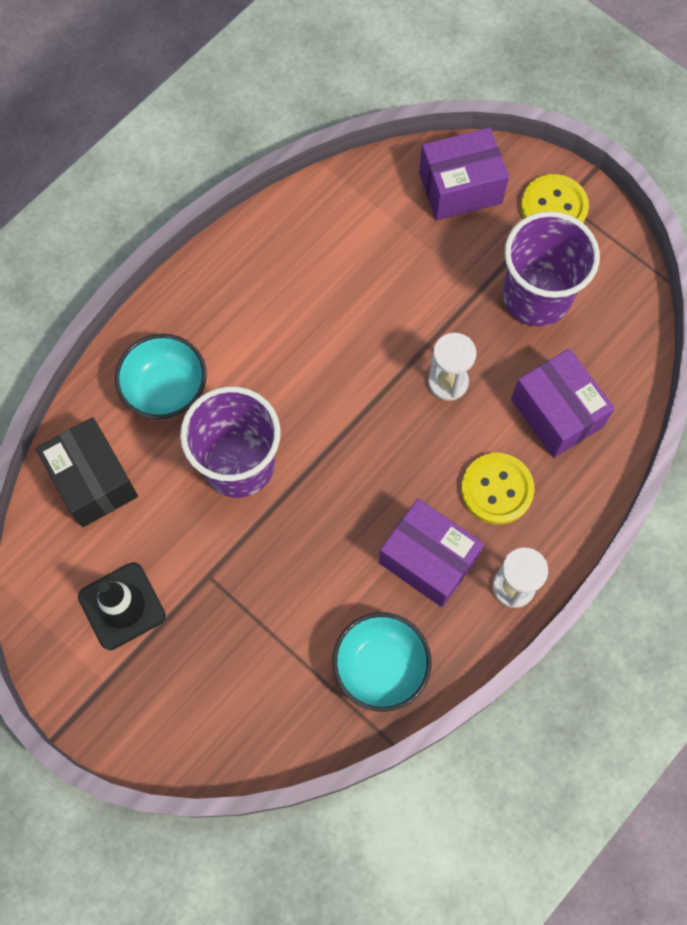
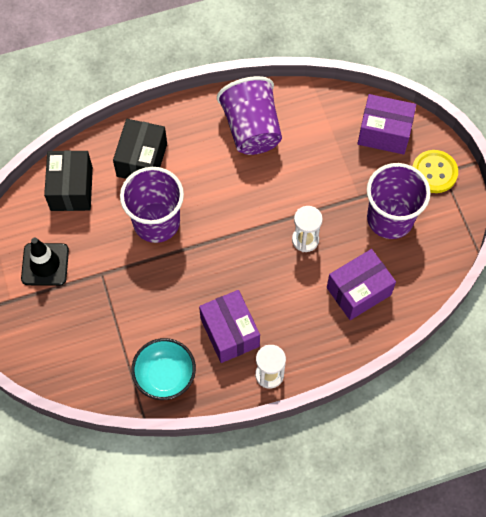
camera: 30 degrees right, 5 degrees down
turquoise bowl [115,334,207,419] -> black box [113,119,167,179]
yellow button [461,453,534,524] -> none
purple box [511,348,615,458] -> purple box turned 60 degrees clockwise [327,249,396,320]
none -> purple cup [217,76,282,155]

